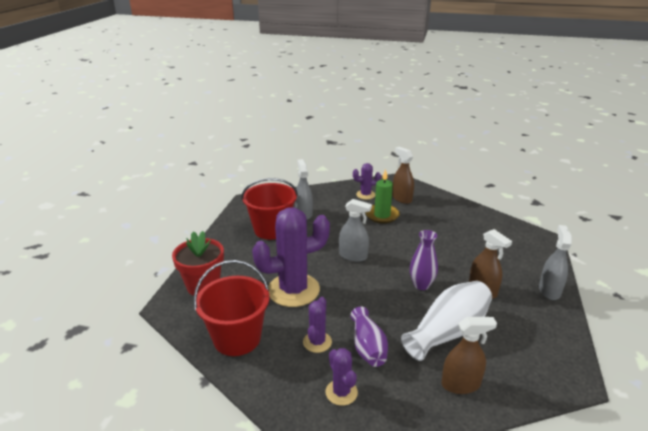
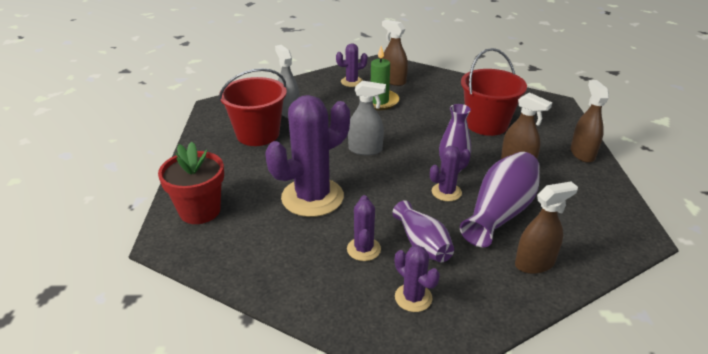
camera: 15 degrees left, 5 degrees up
red bucket [193,260,269,356] -> red bucket moved to [461,48,527,136]
white vase [401,281,492,361] -> purple vase [460,152,540,247]
grey spray bottle [539,225,572,300] -> brown spray bottle [571,80,609,163]
none -> purple cactus [430,146,471,201]

